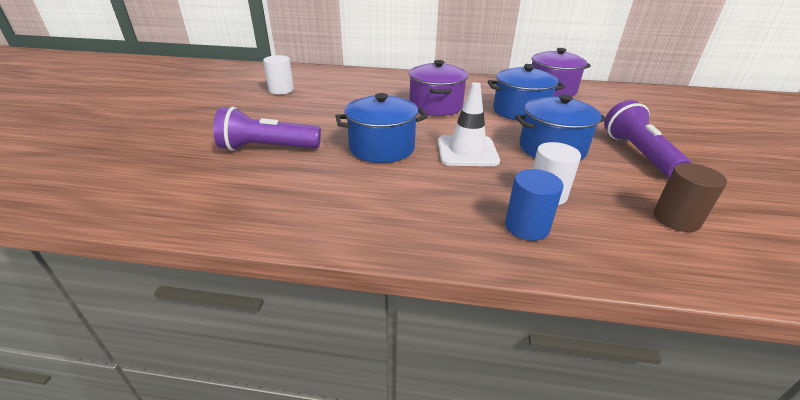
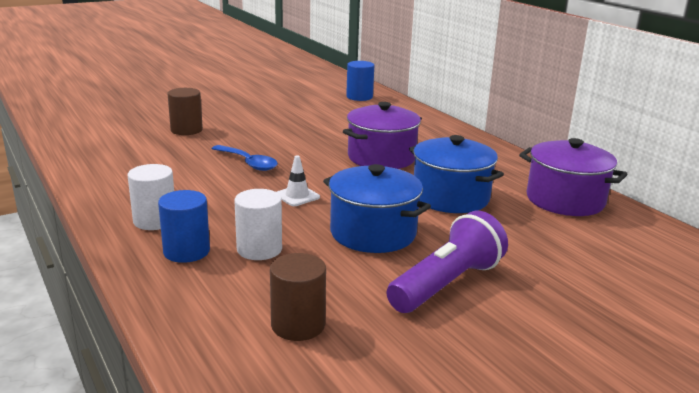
camera: 50 degrees right, 10 degrees down
purple flashlight [213,107,321,151] -> brown cylinder [167,88,203,135]
white cylinder [263,55,294,94] -> white cylinder moved to [128,164,174,230]
blue pot [335,93,428,163] -> blue spoon [212,145,278,171]
white traffic cone [438,82,500,166] -> white traffic cone [277,155,320,206], size x0.53
none -> blue cylinder [346,61,374,101]

